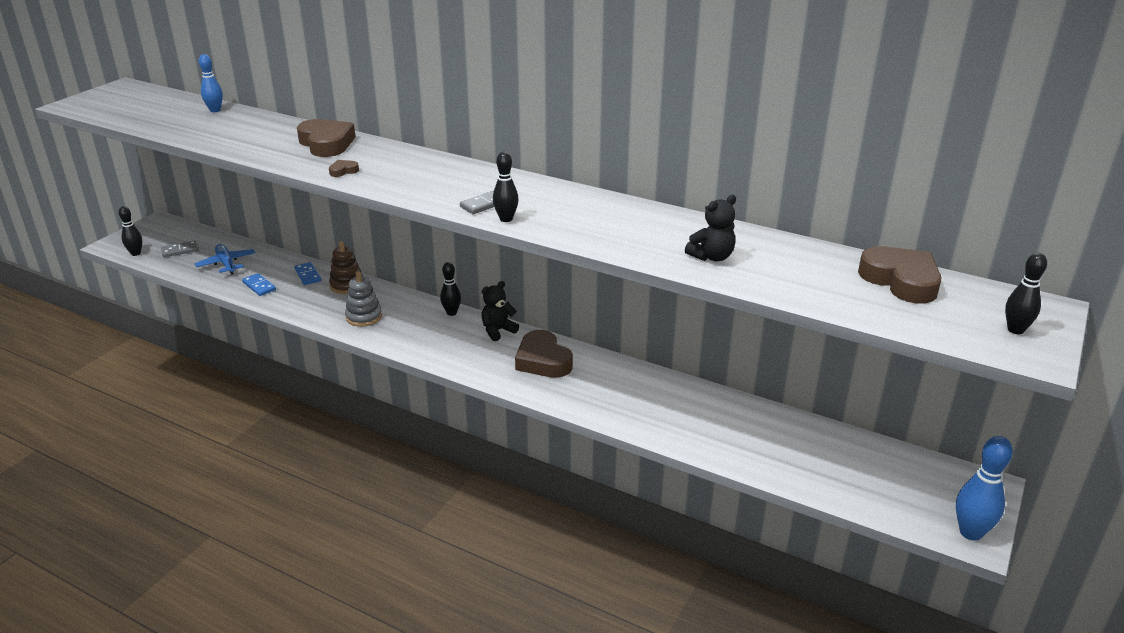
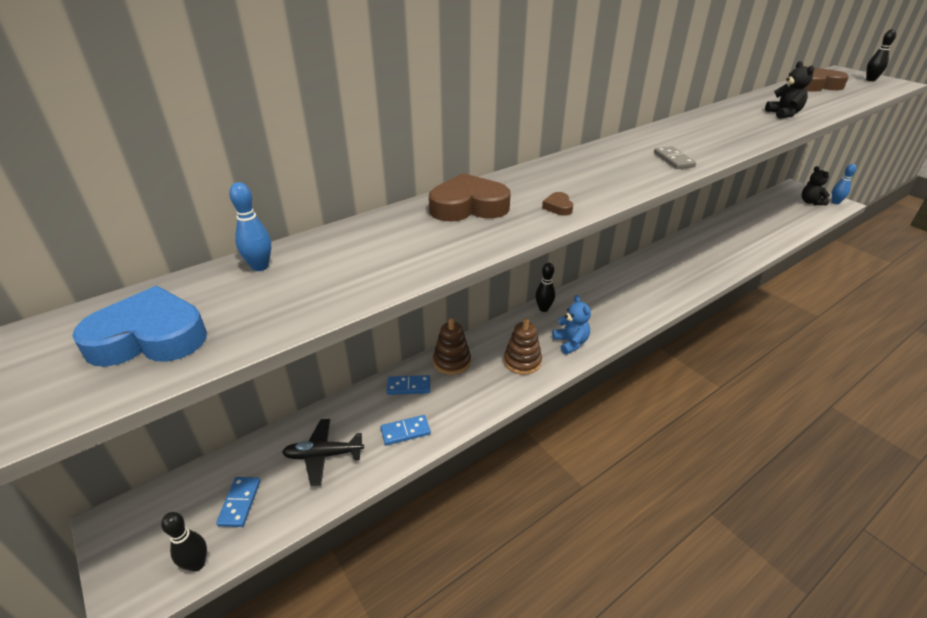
camera: 65 degrees left, 5 degrees up
grey domino [161,240,199,257] -> blue domino [216,477,260,527]
blue plane [195,244,255,275] -> black plane [282,419,364,486]
grey stacking toy [345,271,382,327] -> brown stacking toy [504,318,542,375]
black teddy bear [481,281,519,341] -> black teddy bear moved to [802,166,830,205]
black bowling pin [493,152,519,222] -> none
brown heart [515,330,573,378] -> none
blue bowling pin [956,436,1013,541] -> blue bowling pin [832,164,857,204], size x0.64
none -> blue heart [72,286,207,367]
none -> blue teddy bear [552,295,591,354]

